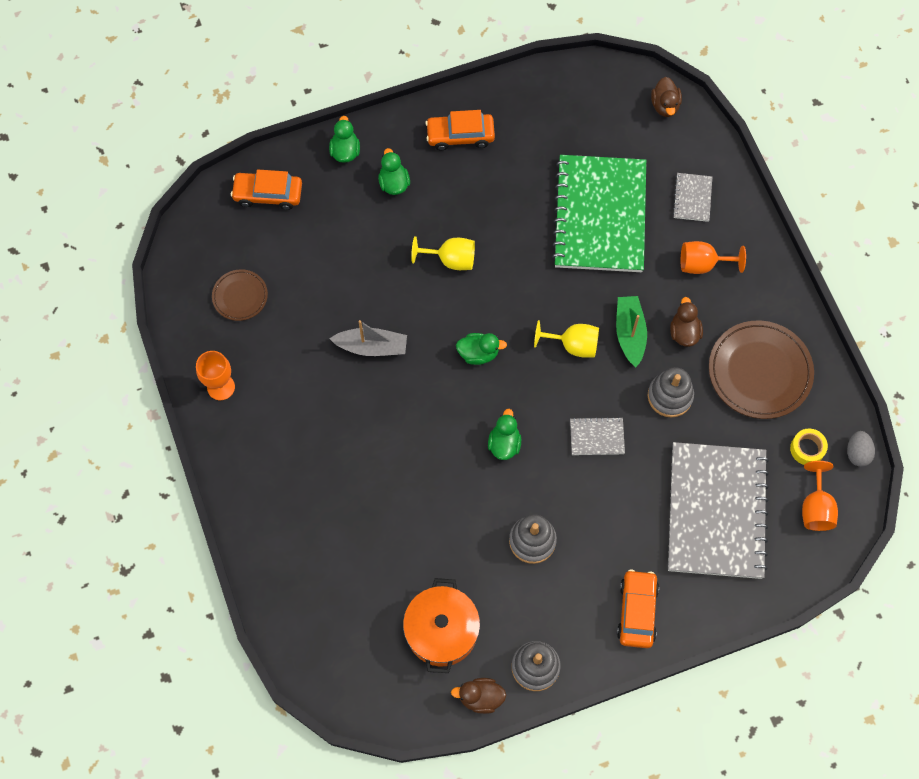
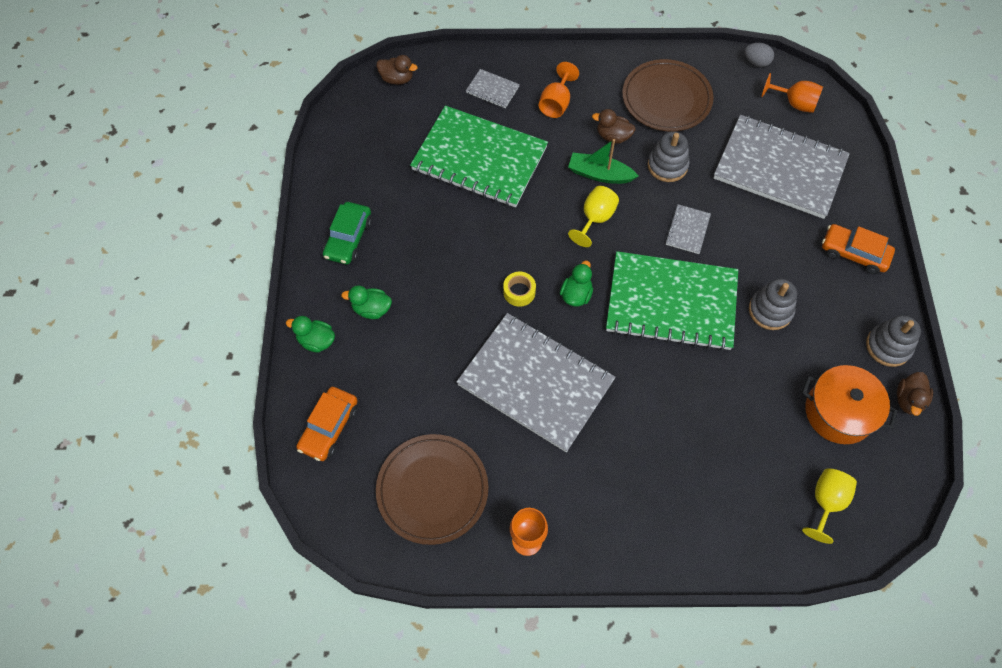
camera: 70 degrees left, 5 degrees down
brown plate [212,269,268,321] -> brown plate [376,434,488,545], size x1.84
grey boat [330,320,407,356] -> grey notebook [456,313,616,452]
yellow goblet [411,236,475,270] -> yellow goblet moved to [802,469,857,544]
orange car [425,110,495,150] -> green car [323,202,372,264]
green duck [488,409,521,460] -> green notebook [606,251,738,351]
yellow tape [790,429,828,465] -> yellow tape moved to [503,272,536,307]

